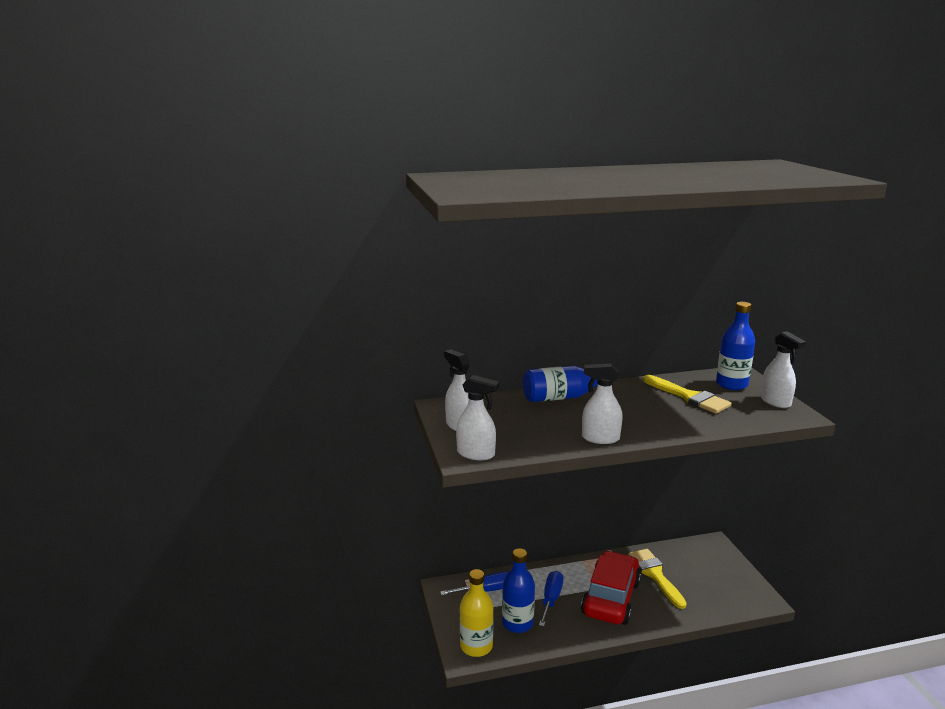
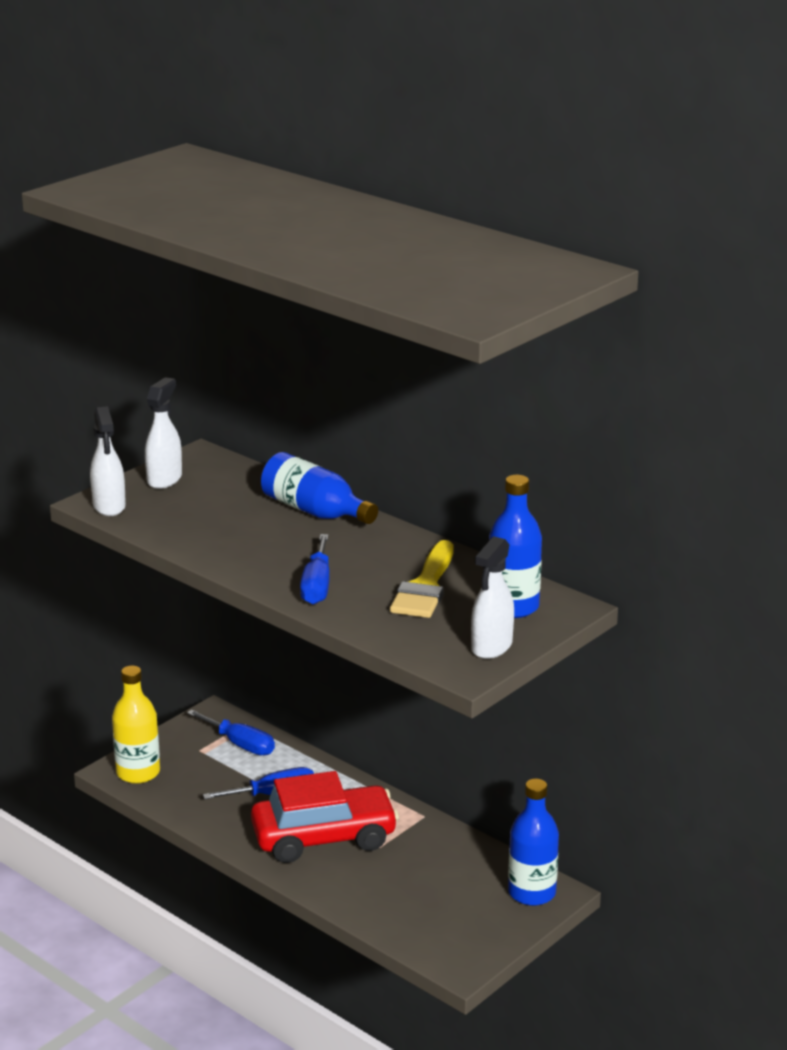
camera: 55 degrees right, 5 degrees up
blue bottle [502,548,535,633] -> blue bottle moved to [508,779,559,906]
white spray bottle [582,363,623,444] -> none
yellow brush [628,549,687,609] -> none
none -> blue screwdriver [300,534,330,605]

